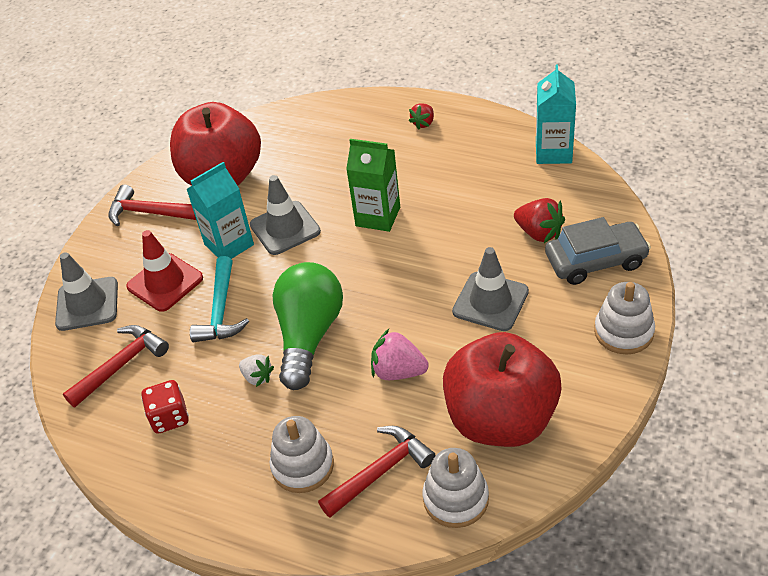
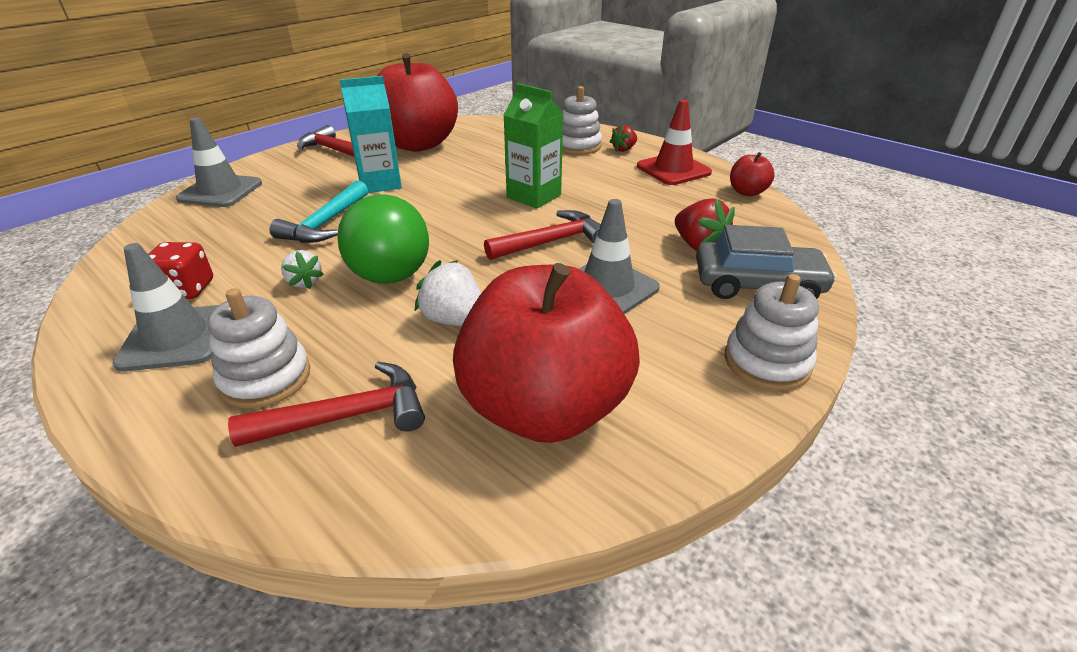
camera: 15 degrees right, 10 degrees down
red hammer [63,325,169,407] -> red hammer moved to [484,210,601,260]
red traffic cone [126,230,203,312] -> red traffic cone moved to [637,100,712,185]
grey traffic cone [250,175,321,255] -> grey traffic cone moved to [113,243,219,371]
green light bulb [272,262,343,390] -> green light bulb turned 135 degrees clockwise [337,194,429,284]
pink strawberry [371,329,429,380] -> white strawberry [414,260,481,326]
white stacking toy [423,448,489,528] -> white stacking toy moved to [562,86,602,155]
turquoise carton [536,65,576,164] -> red apple [730,152,775,196]

